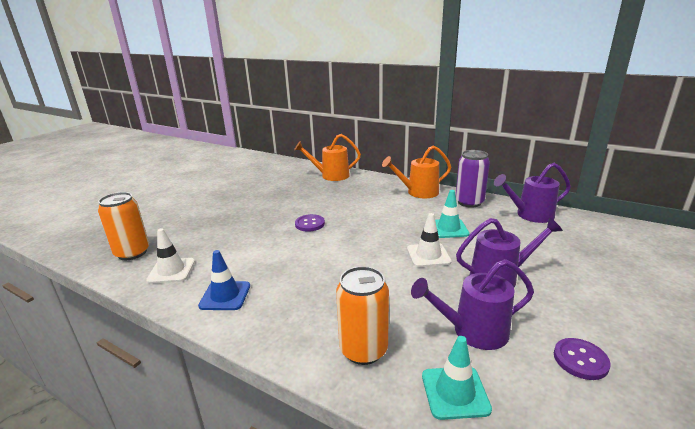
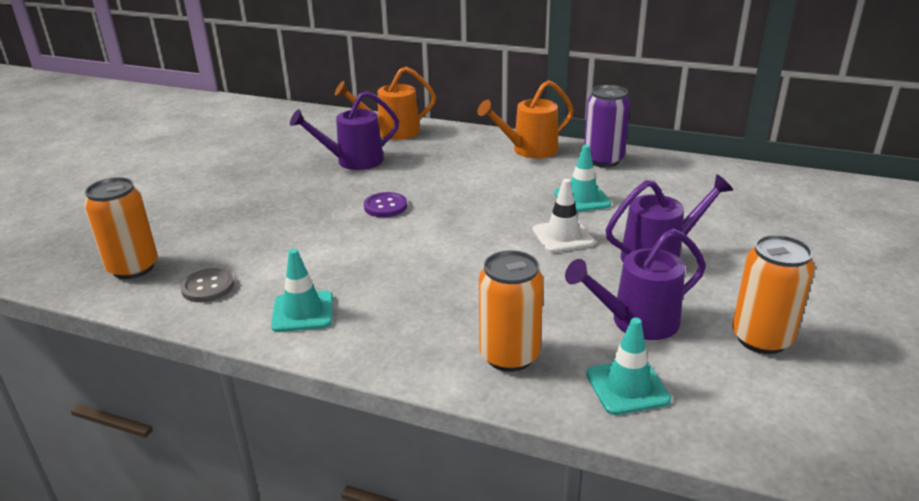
camera: 10 degrees left, 5 degrees up
white traffic cone [146,228,195,284] -> grey button [180,268,234,302]
blue traffic cone [198,250,250,310] -> turquoise traffic cone [271,249,333,332]
purple watering can [494,163,571,223] -> purple watering can moved to [290,91,399,170]
purple button [554,338,611,380] -> orange can [732,235,814,354]

